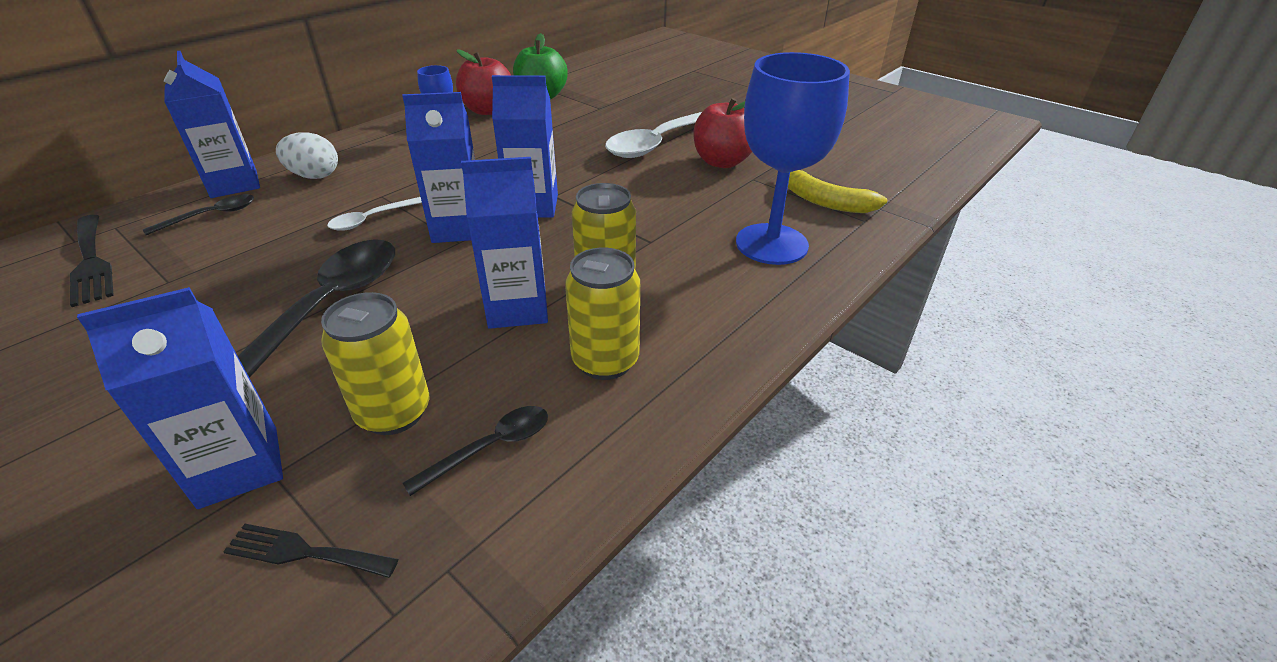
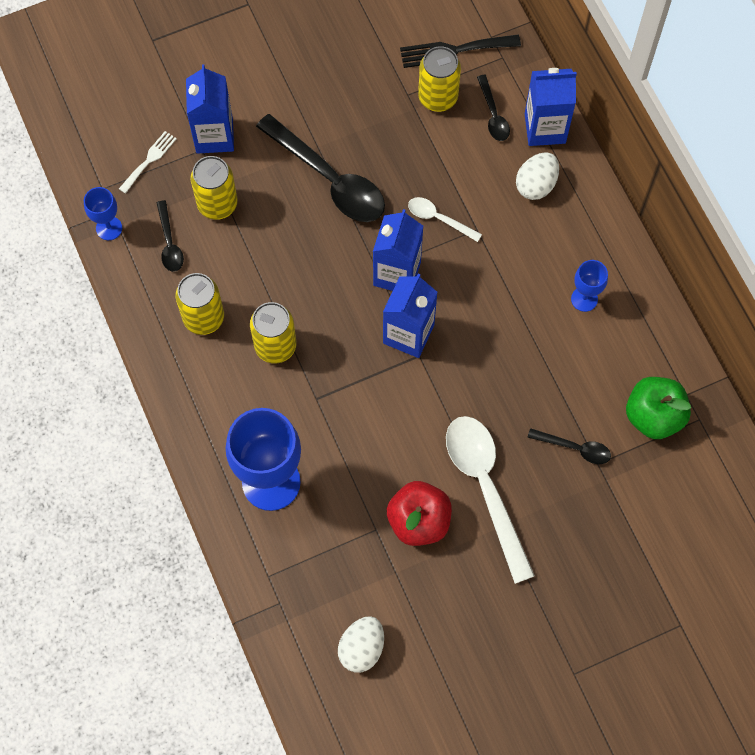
camera: 115 degrees right, 30 degrees up
black fork [223,524,398,578] -> white fork [119,131,177,194]
white spoon [327,197,422,231] -> white spoon turned 45 degrees counterclockwise [408,197,482,242]
red apple [456,49,511,115] -> none
blue carton [461,157,548,329] -> none
yellow banana [788,170,887,213] -> none
none -> blue goblet [84,187,122,240]
none -> white egg [338,616,384,673]
none -> yellow can [418,46,461,112]
none -> black spoon [528,428,611,464]

